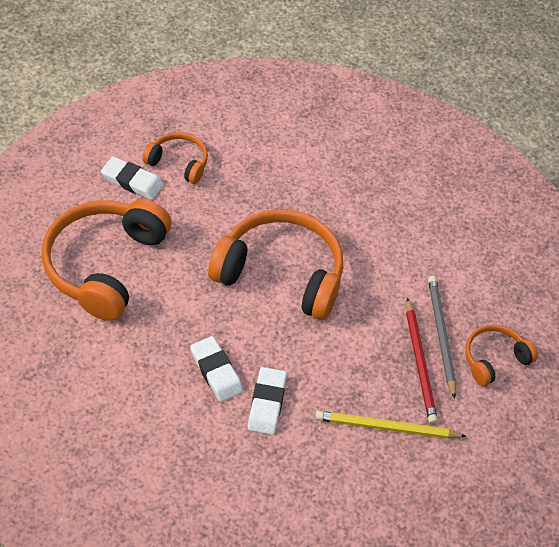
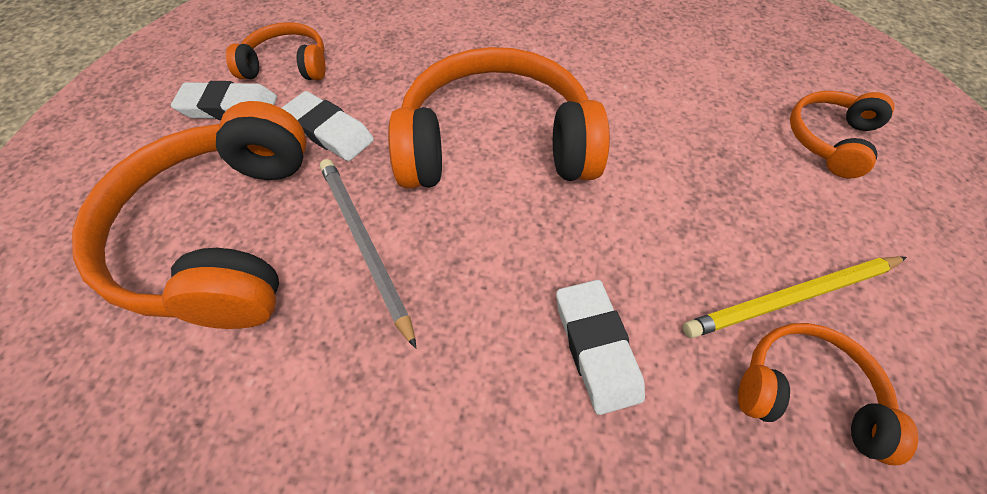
camera: 20 degrees left, 5 degrees up
white eraser [190,336,243,402] -> white eraser moved to [282,91,374,161]
red pencil [406,298,438,424] -> none
grey pencil [428,276,456,399] -> grey pencil moved to [320,159,416,349]
none -> orange headphones [738,323,918,465]

